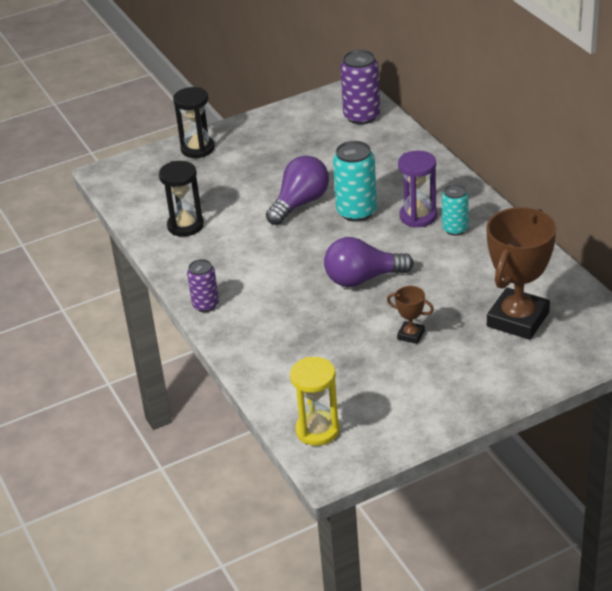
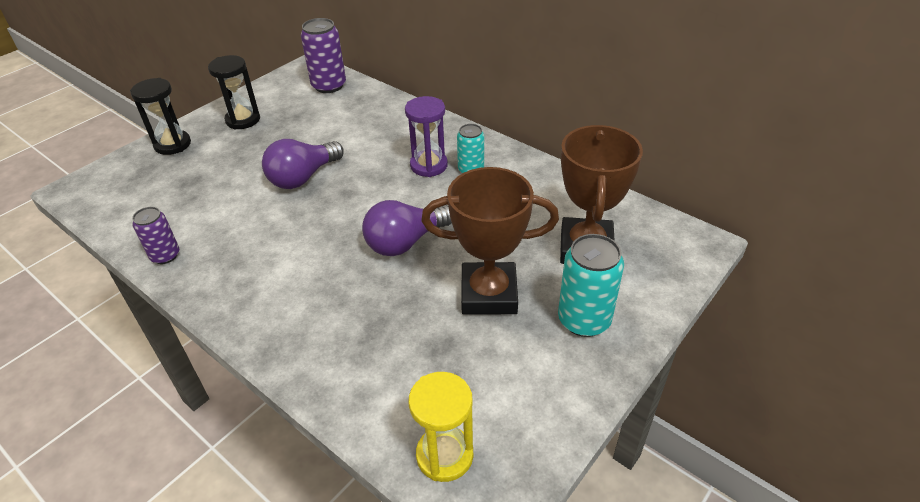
camera: 25 degrees left, 5 degrees up
black hourglass [159,161,204,237] -> black hourglass moved to [208,55,260,130]
purple can [187,259,219,312] -> purple can moved to [132,207,179,264]
purple light bulb [266,156,329,225] -> purple light bulb turned 150 degrees counterclockwise [262,139,344,189]
turquoise can [333,141,377,222] -> turquoise can moved to [558,234,624,337]
brown trophy [387,286,434,344] -> brown trophy [421,167,559,315], size x2.23

